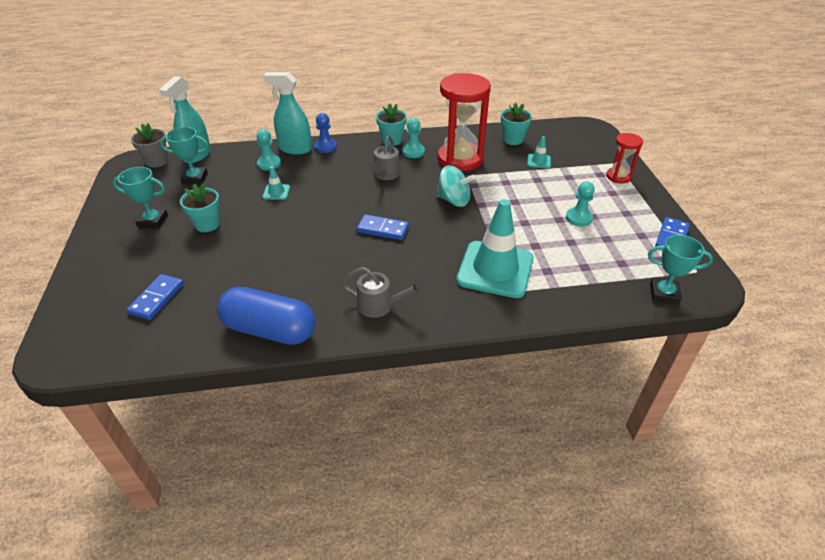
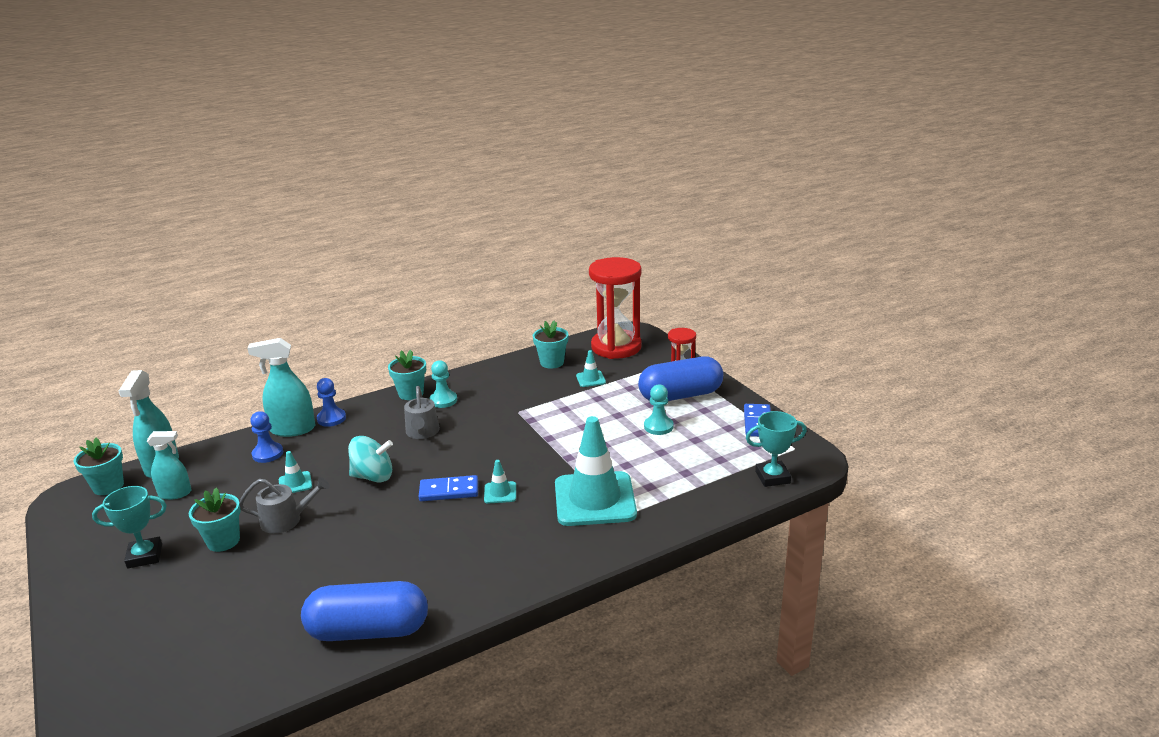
camera: 20 degrees left, 15 degrees down
blue domino [126,274,184,320] -> none
grey flower pot [131,123,168,168] -> turquoise flower pot [74,438,124,495]
turquoise trophy [160,127,209,184] -> turquoise spray bottle [147,431,192,500]
turquoise pawn [256,129,281,171] -> blue pawn [250,411,283,463]
grey watering can [342,267,424,318] -> grey watering can moved to [239,477,330,534]
turquoise spinning top [436,165,475,207] -> turquoise spinning top moved to [348,436,393,482]
red hourglass [438,73,491,171] -> red hourglass moved to [589,257,642,359]
none -> turquoise traffic cone [484,460,516,504]
none -> blue capsule [638,357,723,401]

